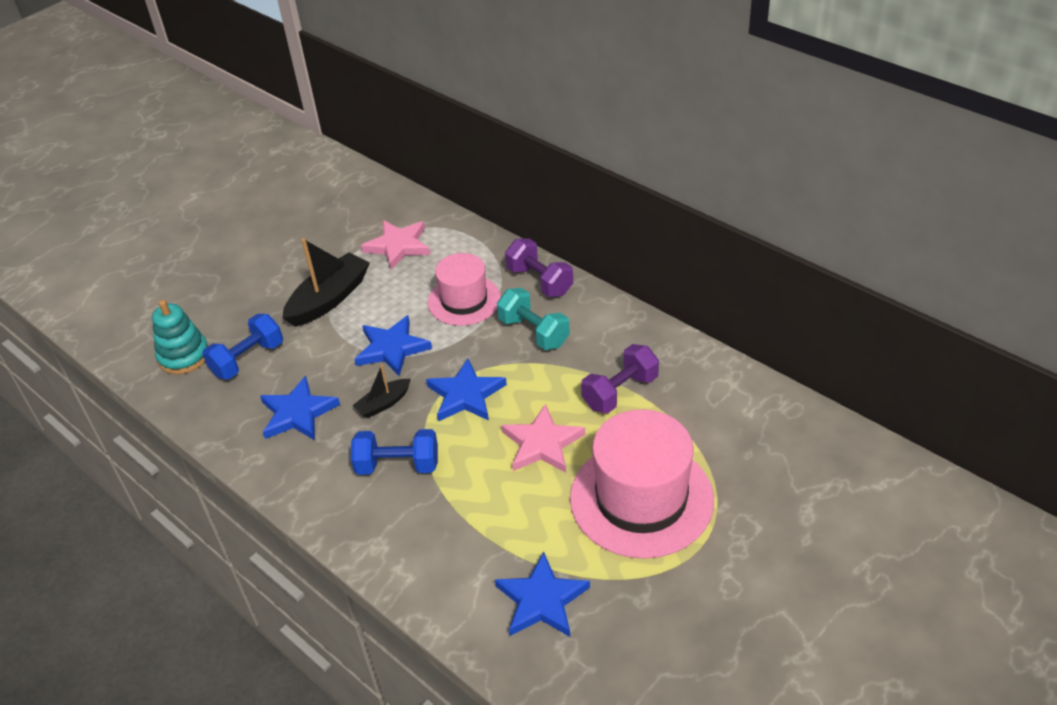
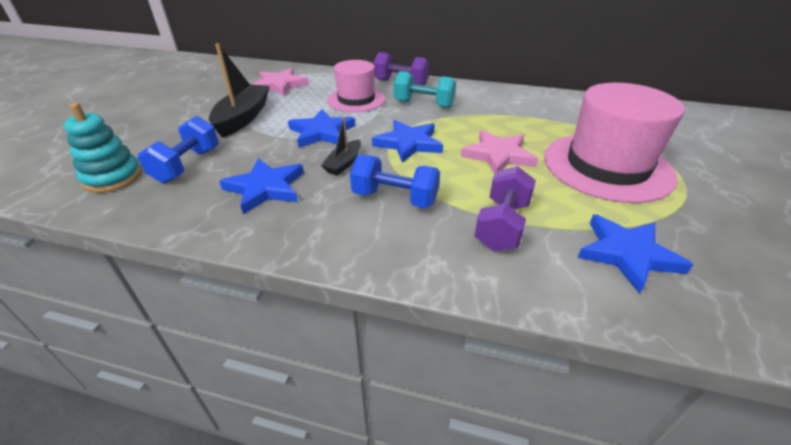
camera: 30 degrees left, 5 degrees down
blue dumbbell [351,429,438,475] -> blue dumbbell turned 45 degrees clockwise [350,155,440,208]
purple dumbbell [581,344,659,413] -> purple dumbbell moved to [474,166,536,251]

